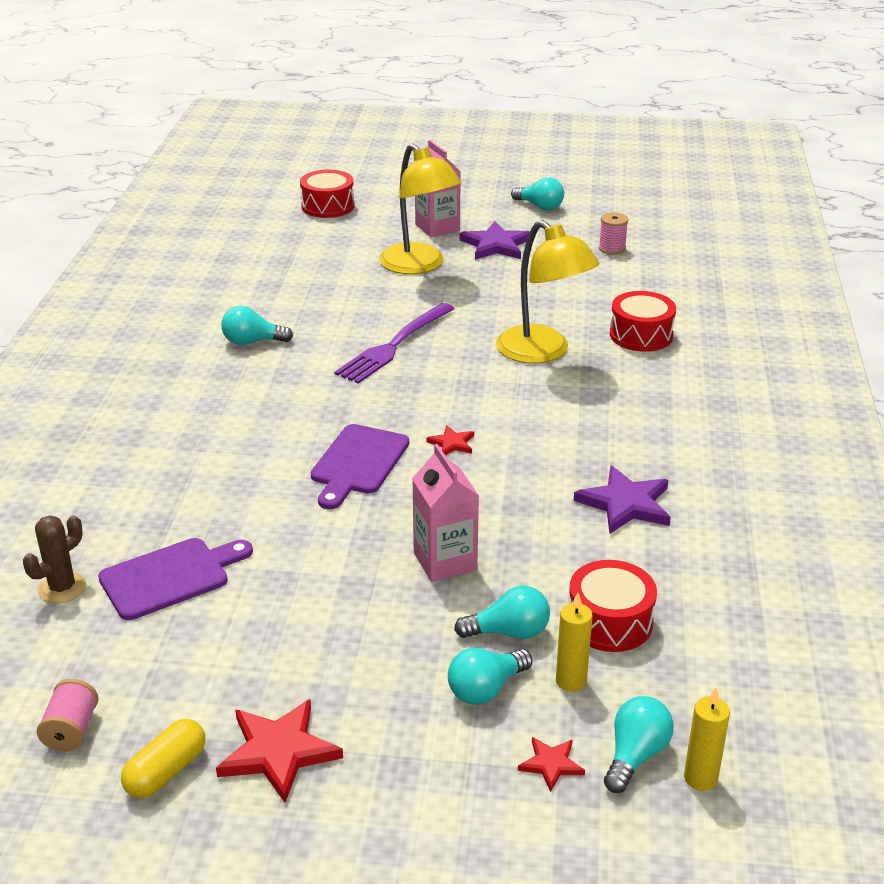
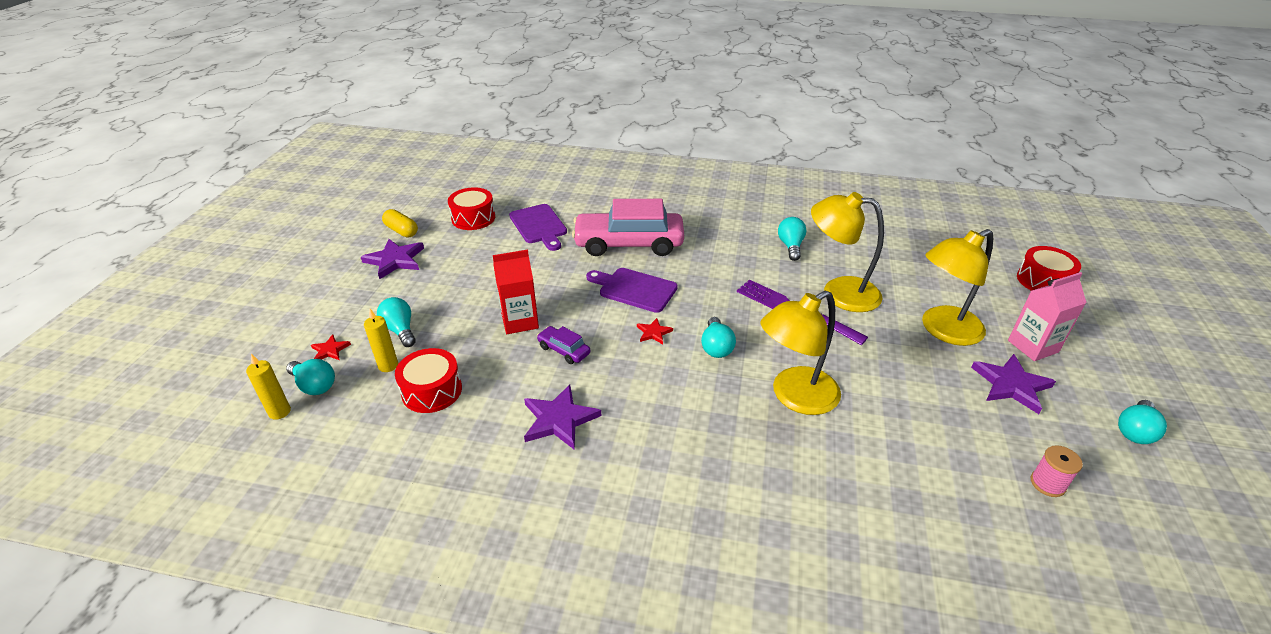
camera: 95 degrees right, 5 degrees up
brown cactus [23,515,86,603] -> none
pink spool [37,679,99,752] -> none
red star [216,699,343,803] -> purple star [361,239,424,279]
pink carton [412,444,479,582] -> red carton [493,250,539,334]
turquoise light bulb [454,586,550,639] -> turquoise light bulb moved to [701,317,736,358]
red drum [610,291,676,352] -> red drum moved to [448,188,495,230]
none -> purple car [537,326,590,364]
none -> pink car [572,199,684,256]
none -> yellow lamp [811,192,884,312]

